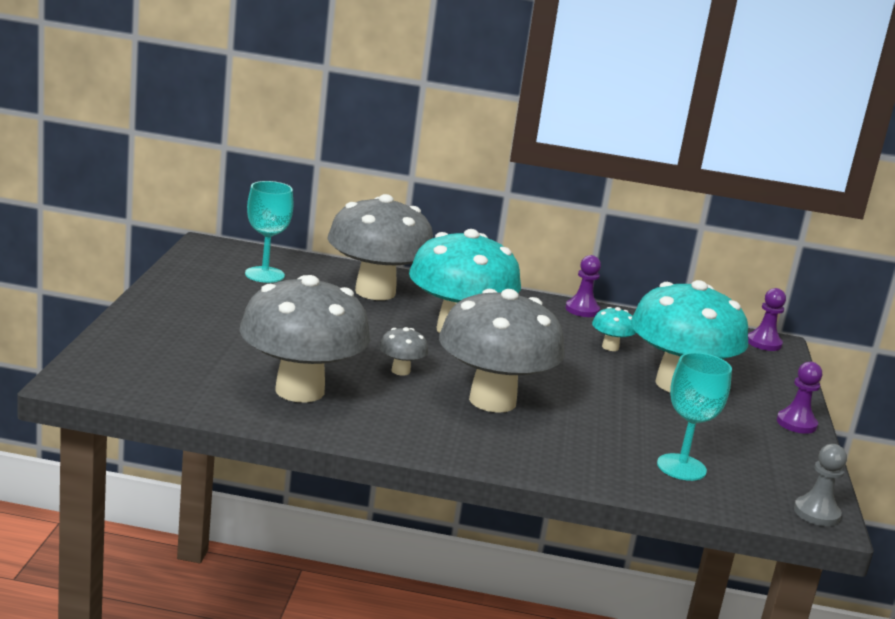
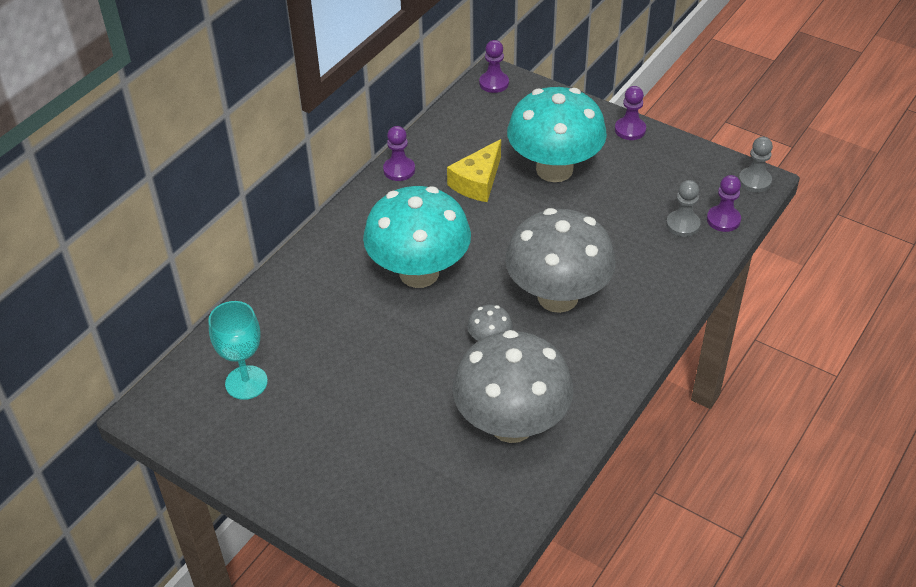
camera: 60 degrees left, 25 degrees up
grey mushroom [327,194,433,300] -> none
turquoise mushroom [592,307,636,351] -> yellow cheese [447,139,501,202]
turquoise goblet [657,352,732,481] -> grey pawn [666,180,701,237]
none -> purple pawn [707,175,741,232]

